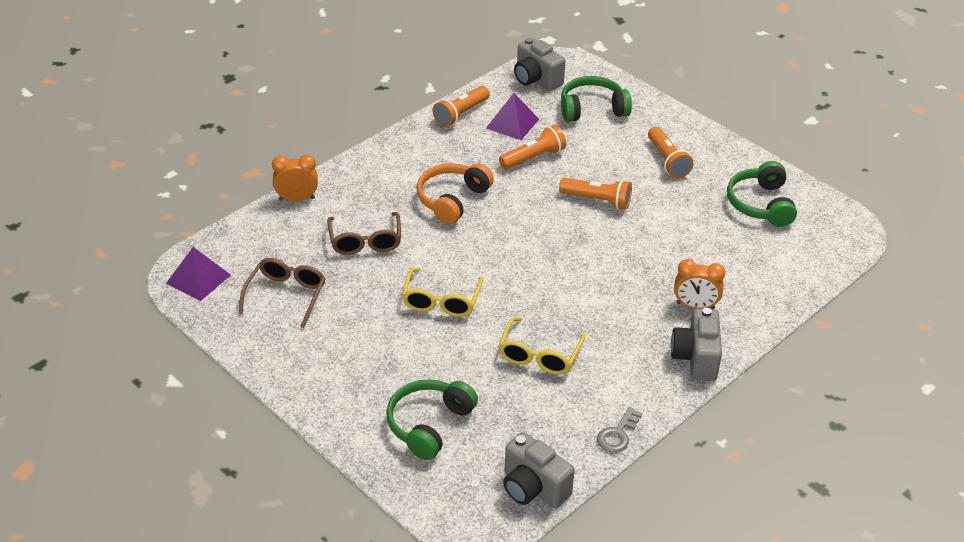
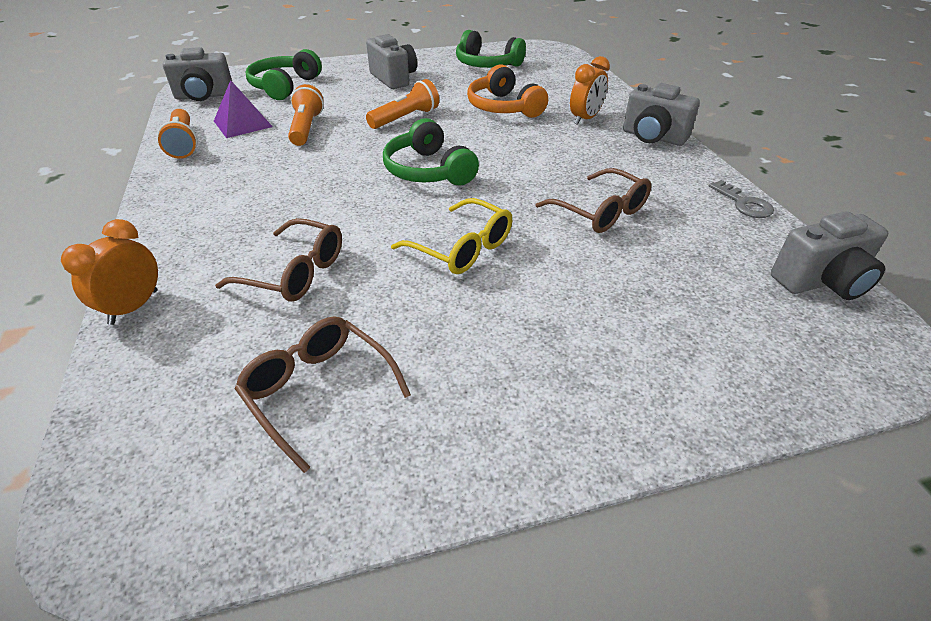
camera: 60 degrees left, 0 degrees up
purple pyramid [166,247,231,301] -> none
green headphones [386,379,478,460] -> green headphones moved to [383,118,479,186]
orange headphones [416,163,494,224] -> orange headphones moved to [467,65,548,118]
yellow glasses [499,317,585,375] -> brown glasses [536,168,651,233]
orange flashlight [648,127,694,178] -> grey camera [366,34,417,89]

